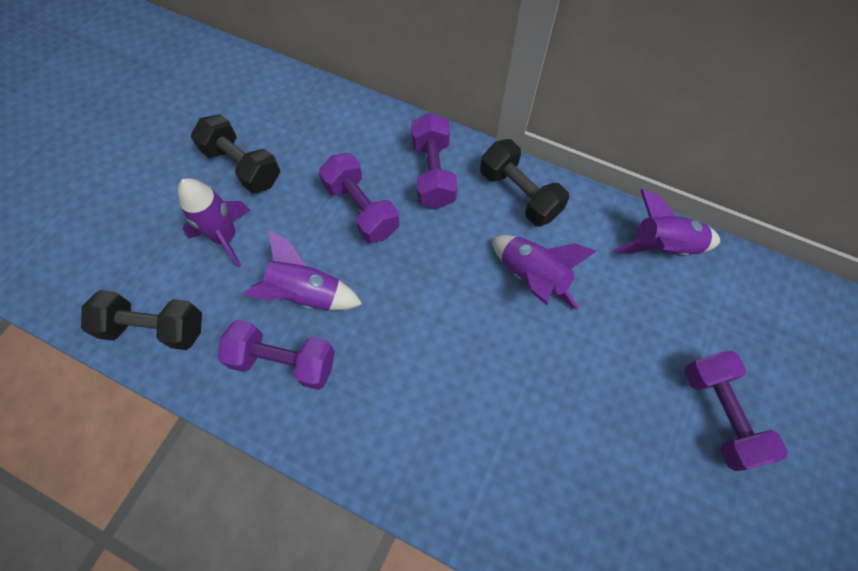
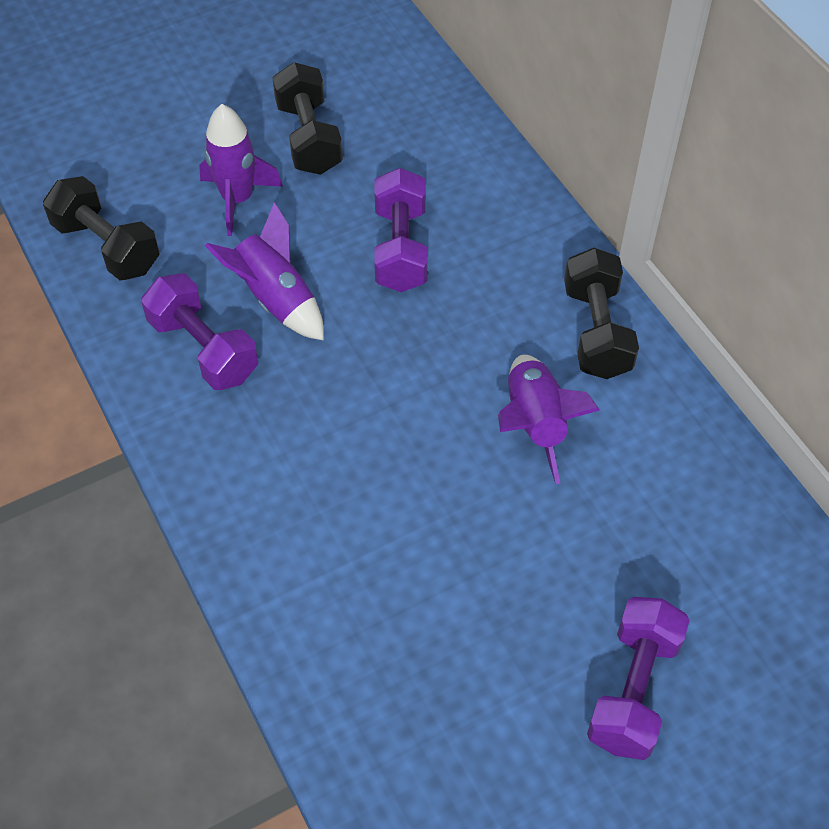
camera: 35 degrees right, 10 degrees down
purple dumbbell [411,113,457,209] -> none
purple rocket [613,189,720,256] -> none

